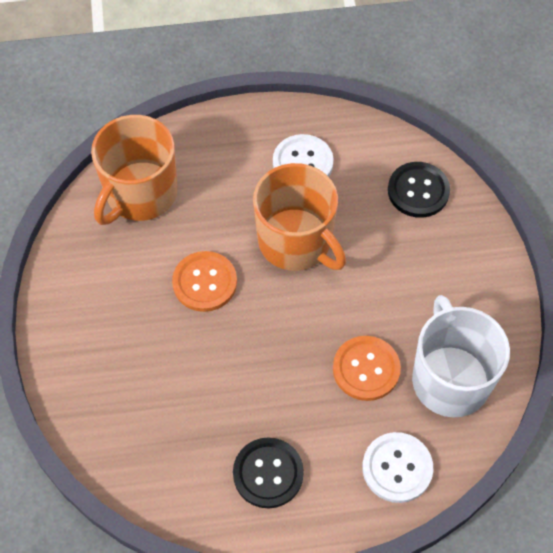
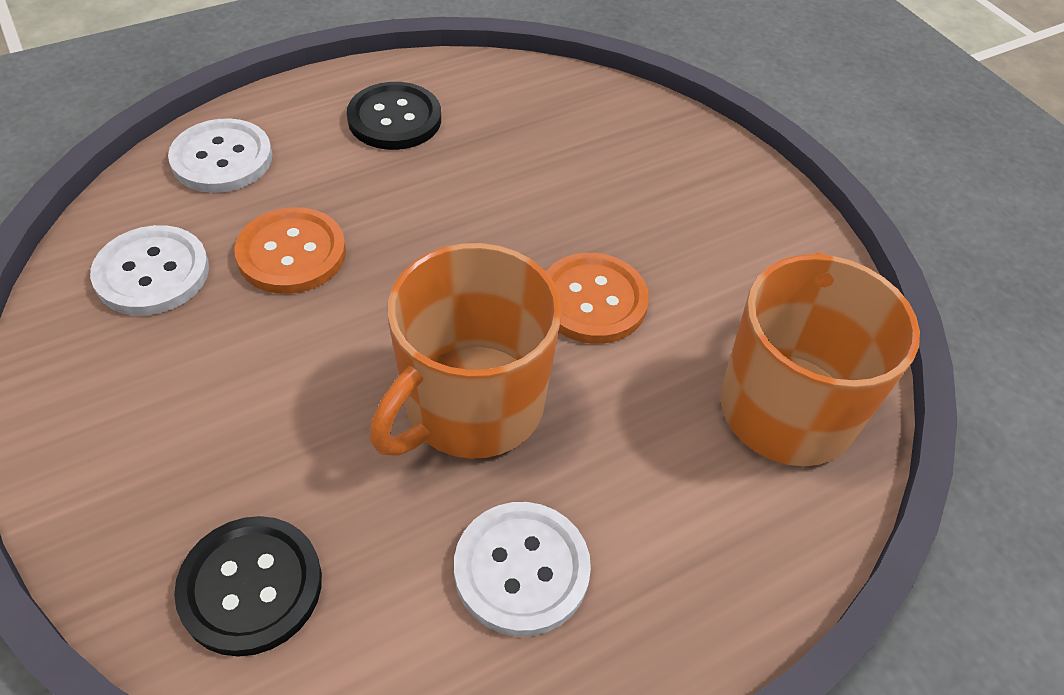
camera: 155 degrees right, 10 degrees down
orange mug [253,163,346,271] -> orange mug turned 75 degrees counterclockwise [370,243,562,459]
white mug [412,295,510,418] -> white button [90,225,209,315]

